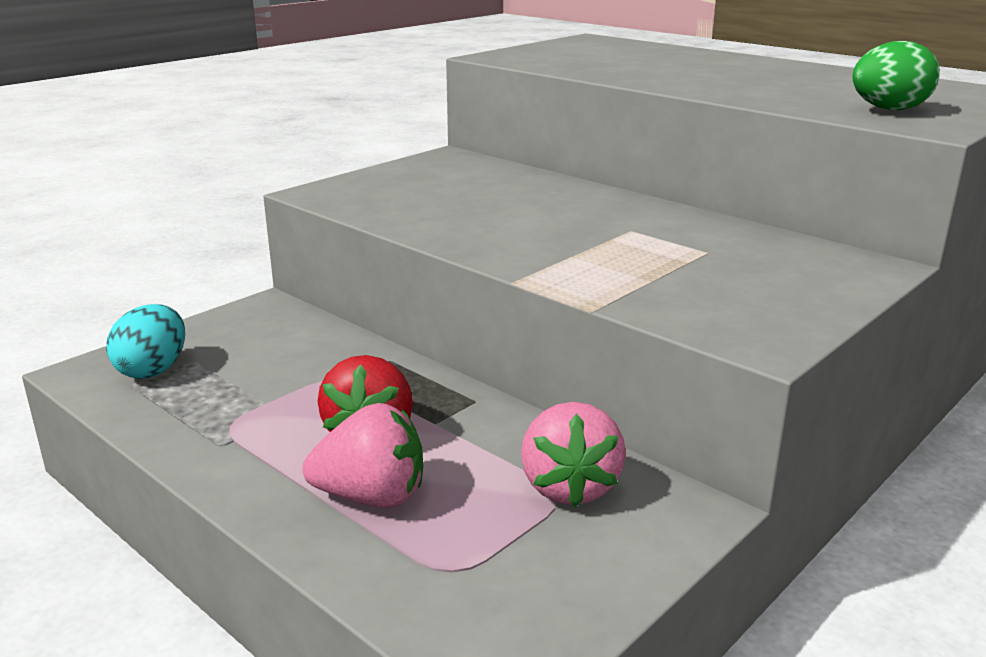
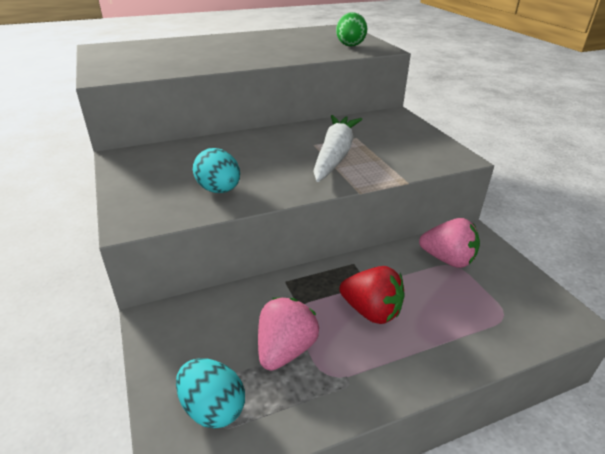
camera: 65 degrees left, 10 degrees up
pink strawberry [303,403,423,508] -> pink strawberry moved to [258,298,319,371]
none -> turquoise egg [193,148,240,193]
none -> white carrot [314,115,362,182]

